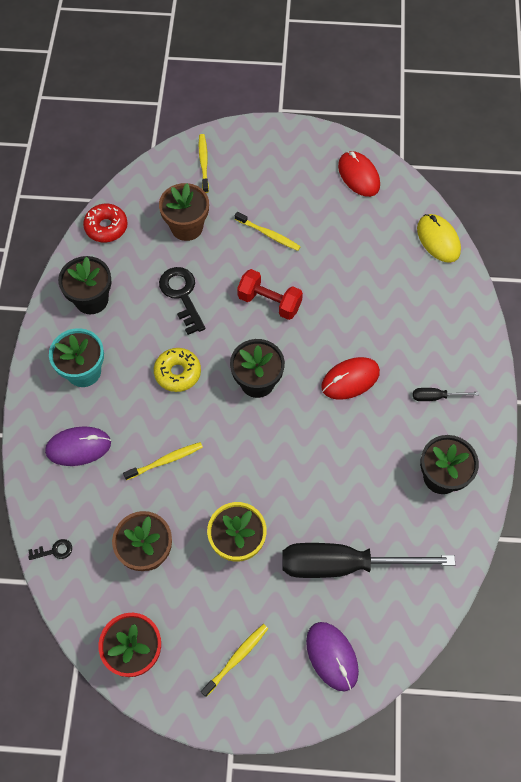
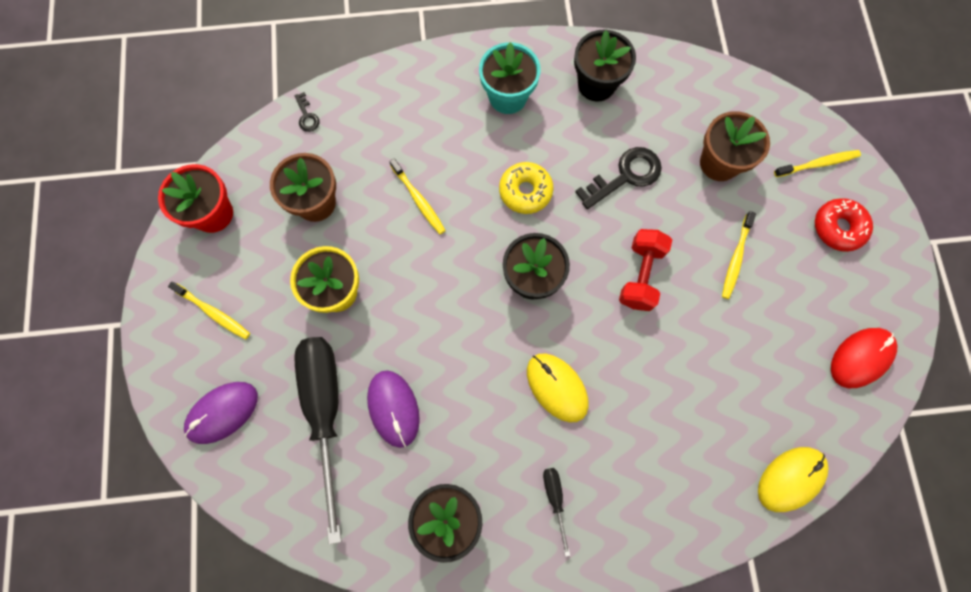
camera: 80 degrees right, 10 degrees up
purple mouse [45,426,111,466] -> purple mouse moved to [367,370,420,448]
red donut [83,204,128,242] -> red donut moved to [815,198,873,252]
red mouse [321,357,380,400] -> yellow mouse [527,354,589,422]

